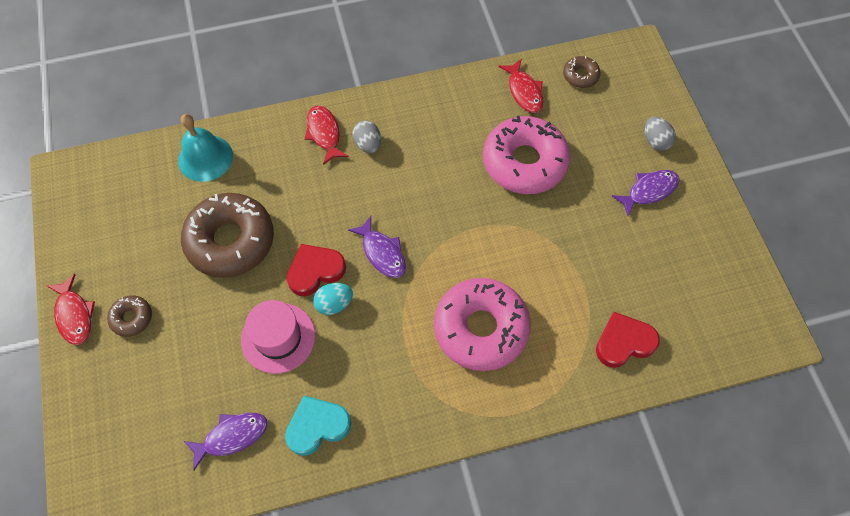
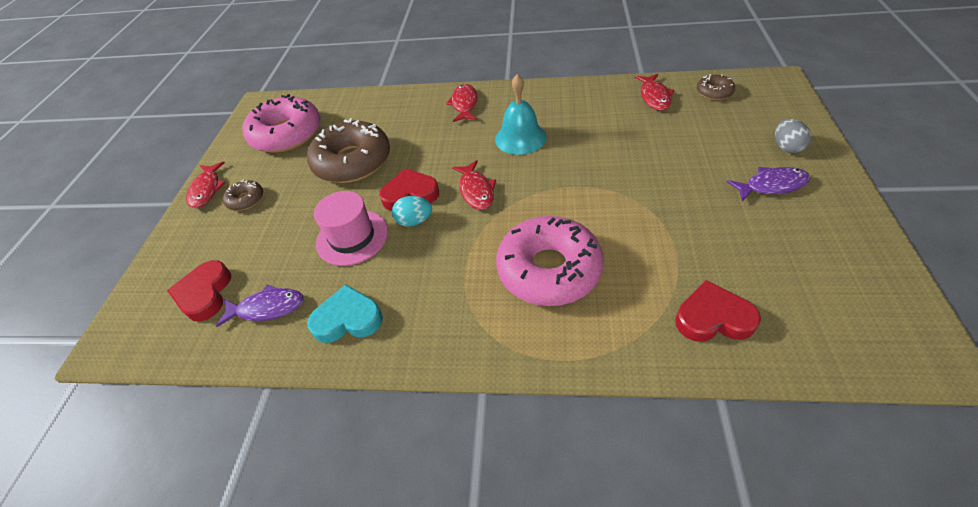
camera: 25 degrees right, 15 degrees down
turquoise bell [178,114,233,182] -> turquoise bell moved to [495,74,547,155]
purple fish [348,216,406,278] -> red fish [452,160,496,210]
grey egg [352,120,381,153] -> none
pink donut [483,115,570,194] -> pink donut moved to [242,94,321,153]
none -> red heart [167,260,231,322]

